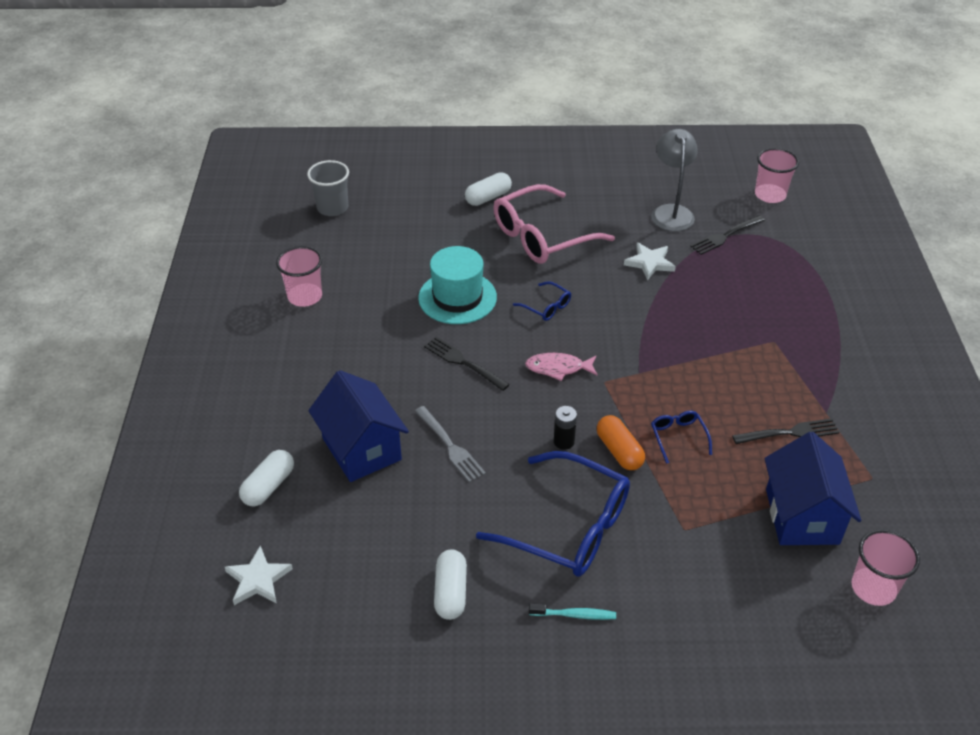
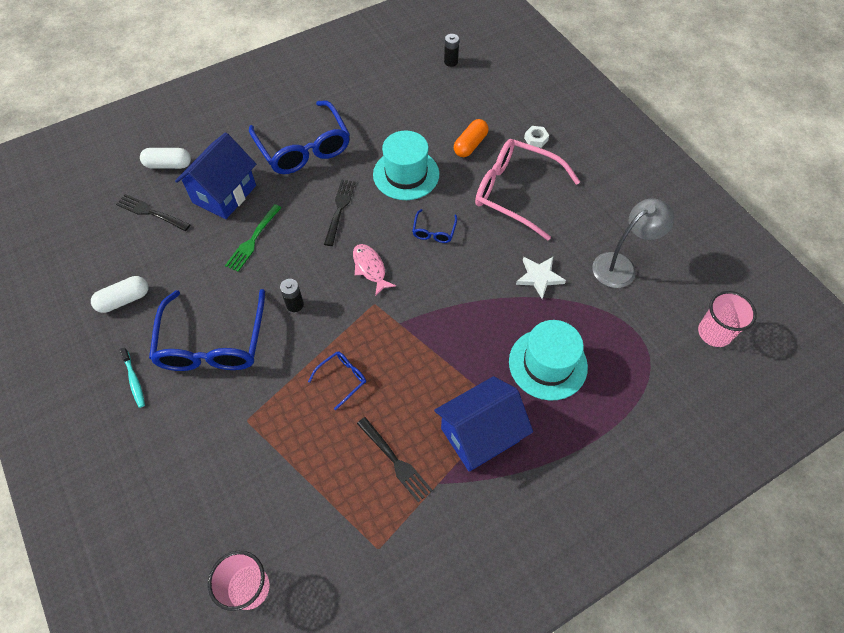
camera: 60 degrees right, 15 degrees up
white star [225,545,293,605] -> none
pink cup [276,246,322,307] -> none
grey cup [307,160,349,216] -> black battery [444,34,459,67]
grey fork [415,406,486,483] -> green fork [225,204,282,272]
white capsule [465,172,512,206] -> white nut [524,126,549,148]
orange capsule [597,415,645,470] -> orange capsule moved to [454,119,489,157]
black fork [690,215,765,255] -> black fork moved to [116,194,191,231]
blue house [765,432,861,545] -> blue house moved to [434,376,533,472]
none -> blue glasses [249,100,350,174]
none -> turquoise hat [509,320,588,400]

